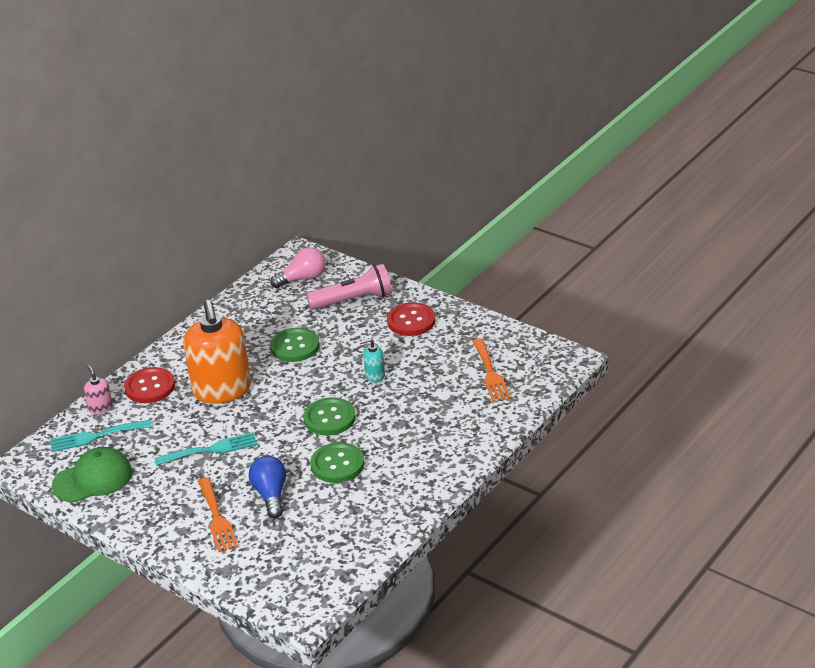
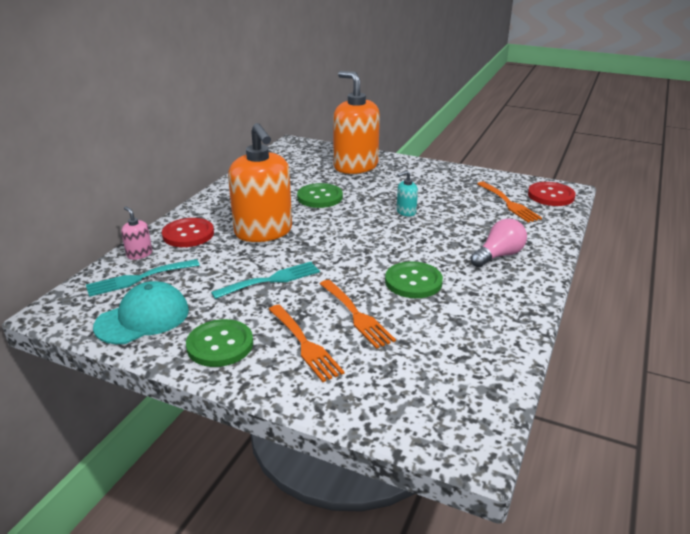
camera: 15 degrees left, 5 degrees down
green cap [52,447,132,502] -> turquoise cap [93,281,189,344]
blue light bulb [249,456,286,518] -> orange fork [320,280,396,349]
pink light bulb [270,247,326,288] -> pink light bulb moved to [470,218,527,267]
green button [303,397,355,436] -> green button moved to [186,319,253,367]
pink flashlight [306,263,392,310] -> orange soap dispenser [333,71,380,174]
red button [387,302,435,336] -> red button moved to [528,182,576,206]

